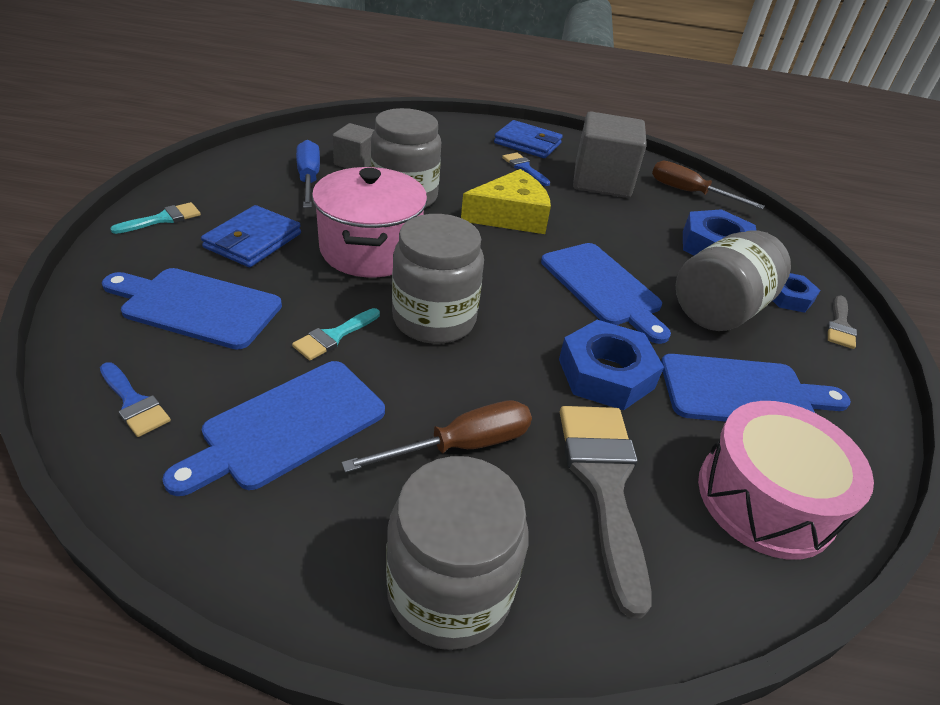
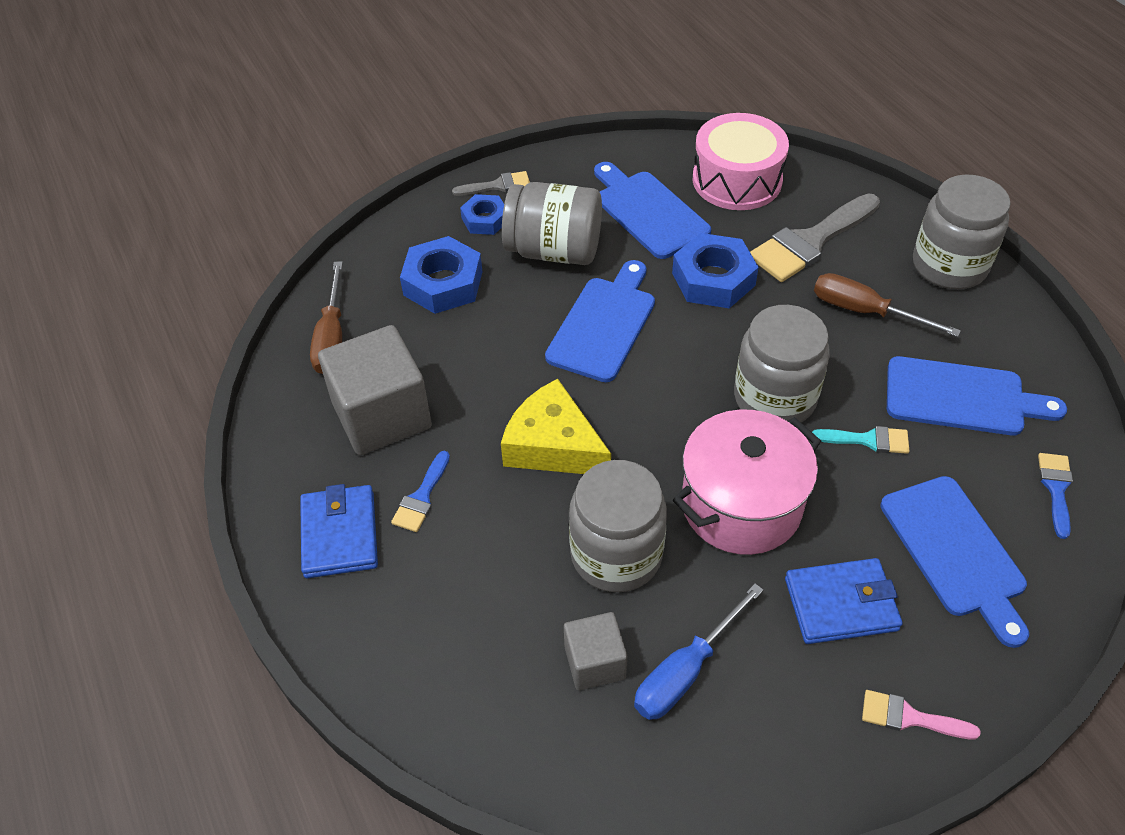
camera: 120 degrees left, 10 degrees up
turquoise brush [110,202,201,234] -> pink brush [862,690,980,740]

